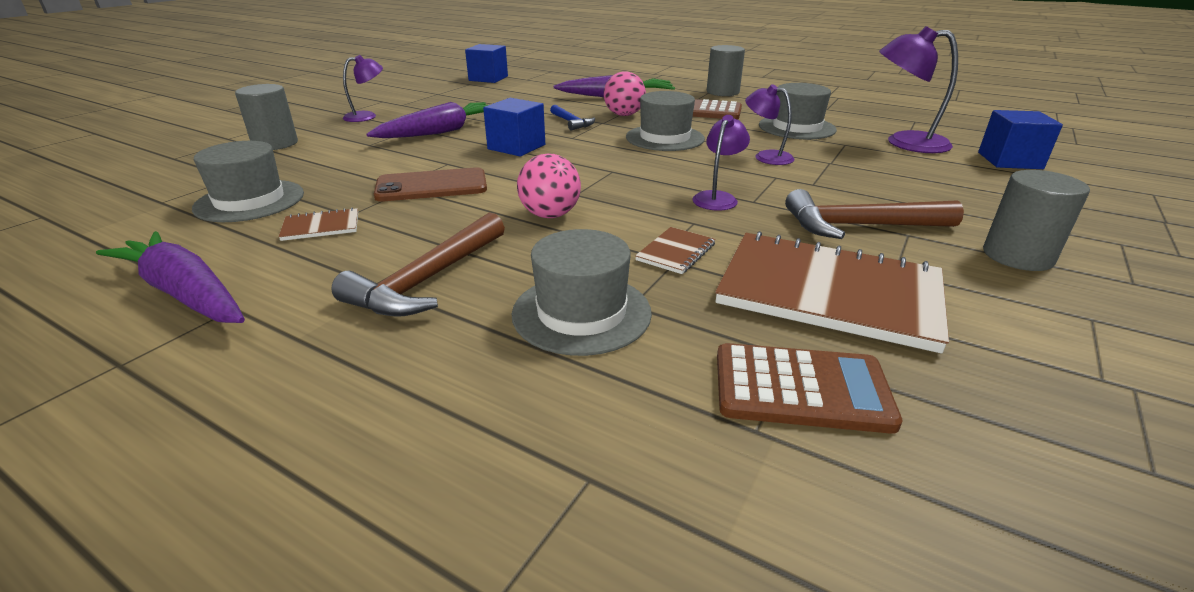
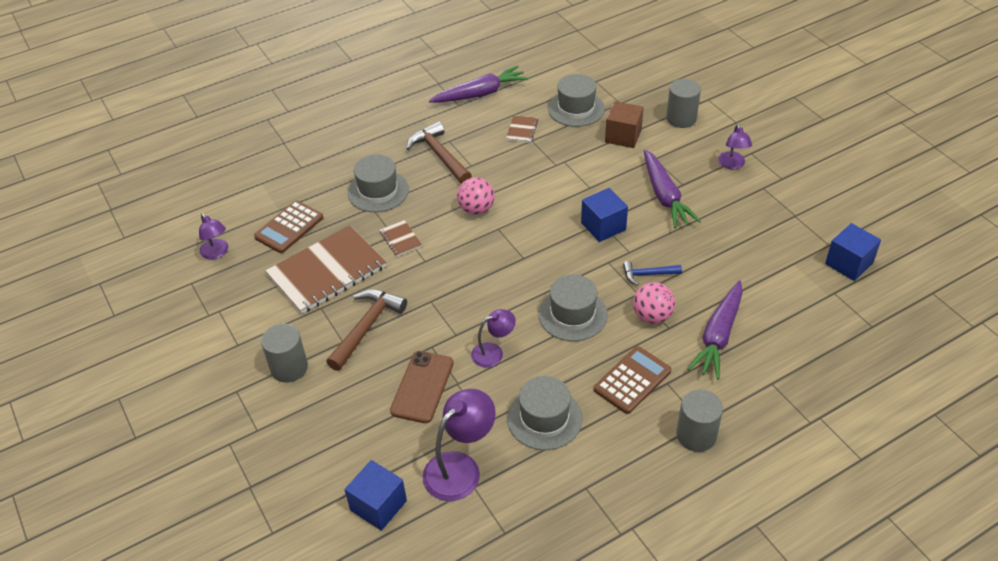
camera: 120 degrees right, 15 degrees up
brown phone [374,167,487,202] -> brown phone moved to [390,351,454,423]
purple lamp [692,115,750,211] -> purple lamp moved to [199,213,228,259]
none -> brown cube [605,101,644,148]

